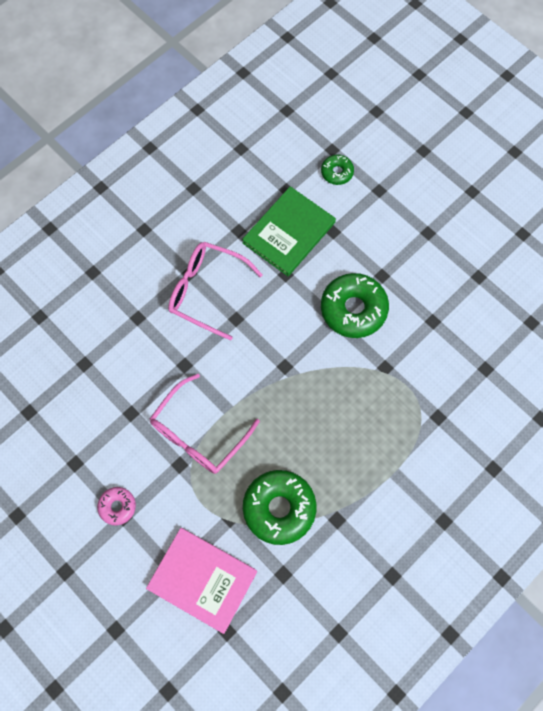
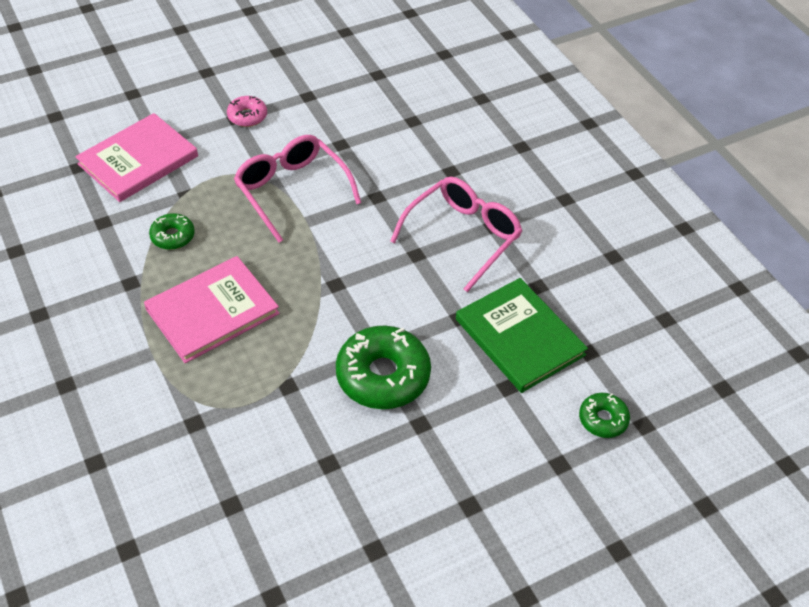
camera: 105 degrees right, 20 degrees down
green donut [243,470,317,545] -> green donut [149,213,195,250], size x0.52
none -> pink book [144,256,279,363]

